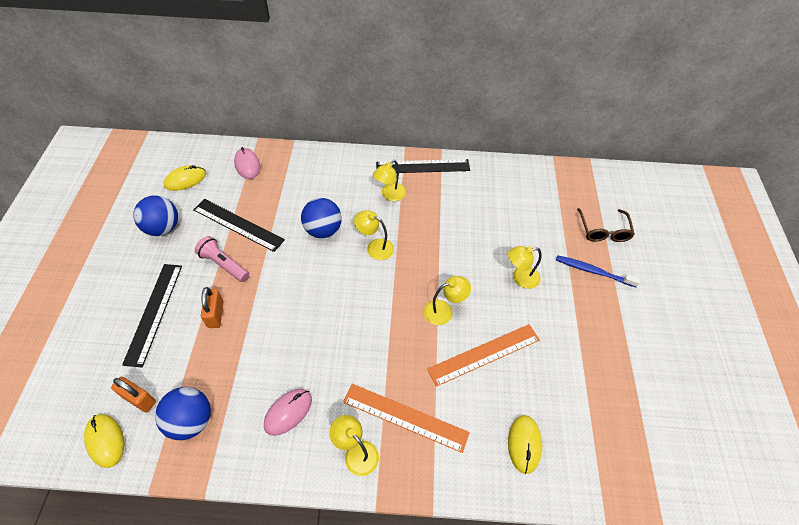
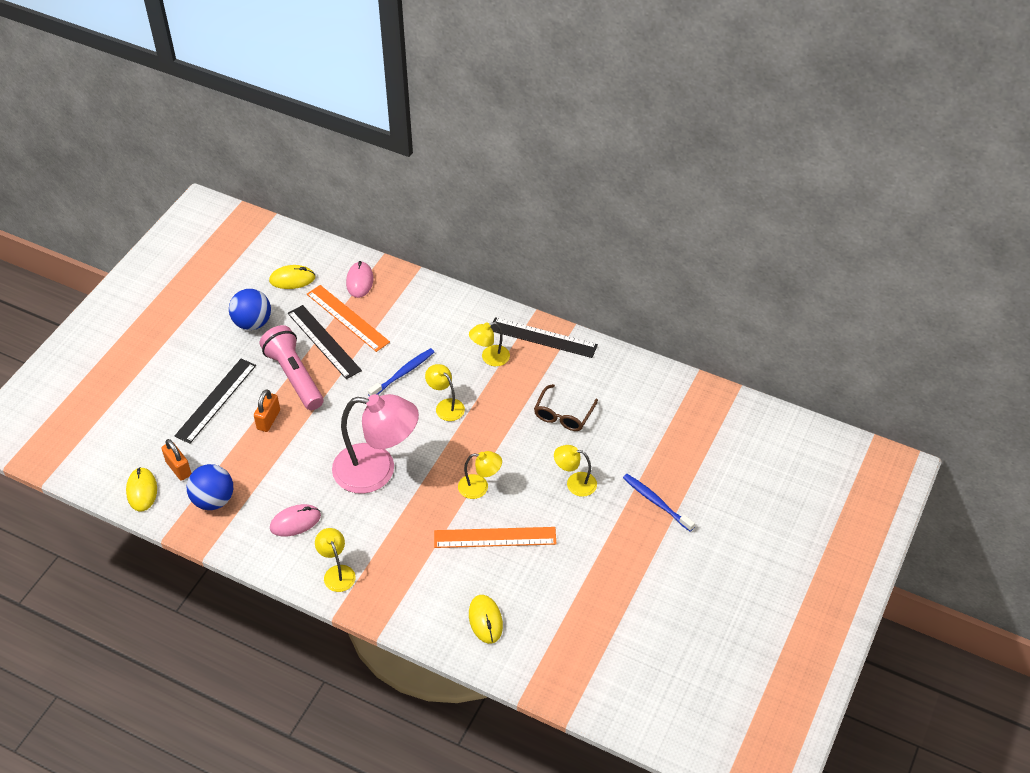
camera: 25 degrees right, 5 degrees down
pink flashlight [195,236,249,282] -> pink flashlight [260,325,323,410], size x1.55
blue ball [301,198,342,238] -> blue toothbrush [368,348,434,397]
orange ruler [343,384,470,453] -> orange ruler moved to [307,285,390,352]
yellow mouse [508,415,542,474] -> yellow mouse turned 45 degrees counterclockwise [469,595,503,644]
brown glasses [577,208,635,242] -> brown glasses moved to [534,384,598,431]
none -> pink lamp [332,394,419,494]

